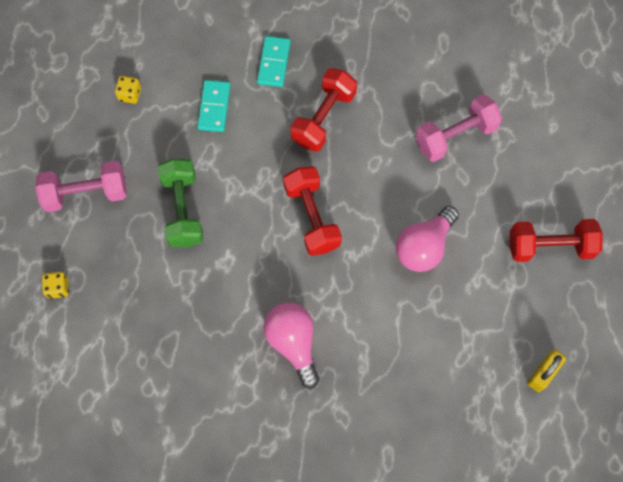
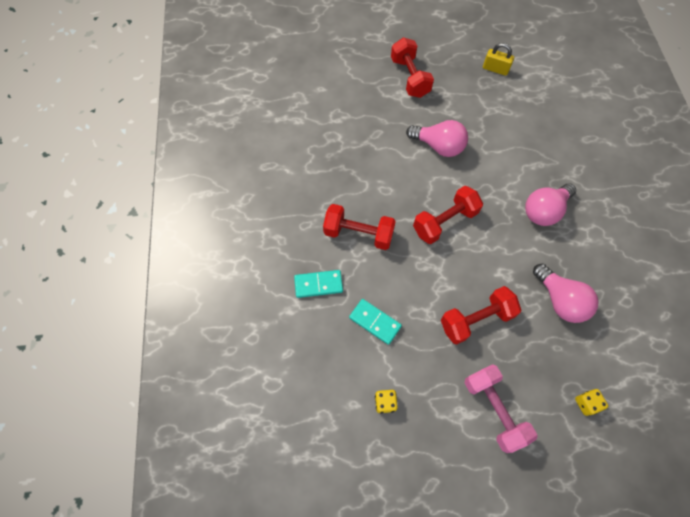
camera: 105 degrees left, 5 degrees down
green dumbbell [158,158,204,248] -> red dumbbell [441,286,521,344]
turquoise domino [197,80,231,132] -> turquoise domino turned 45 degrees clockwise [349,299,402,345]
pink dumbbell [415,94,502,162] -> none
none -> pink light bulb [533,264,599,323]

